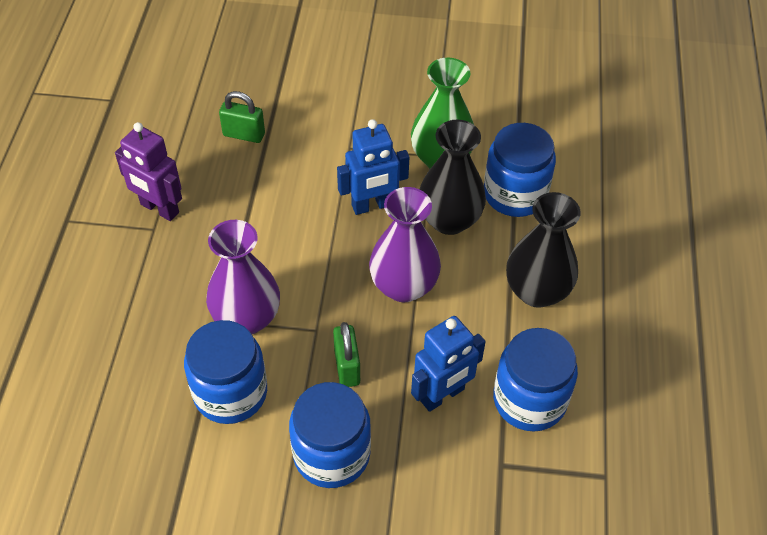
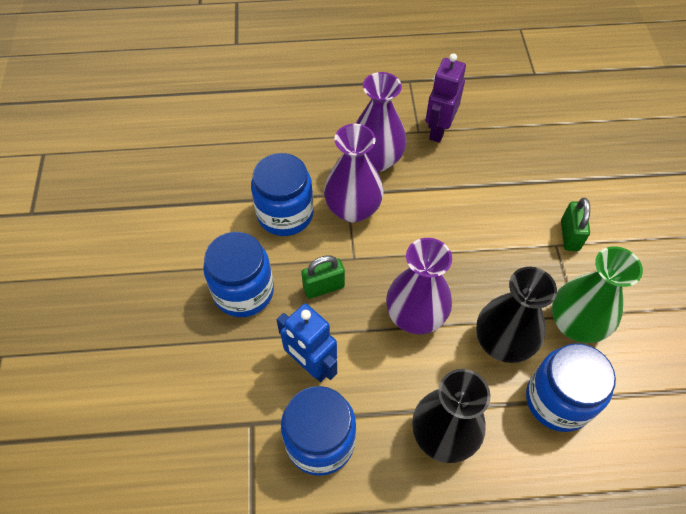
camera: 80 degrees right, 5 degrees up
green padlock [219,91,265,143] -> green padlock moved to [561,198,590,251]
blue robot [337,119,409,215] -> none
none -> purple vase [355,72,407,172]

